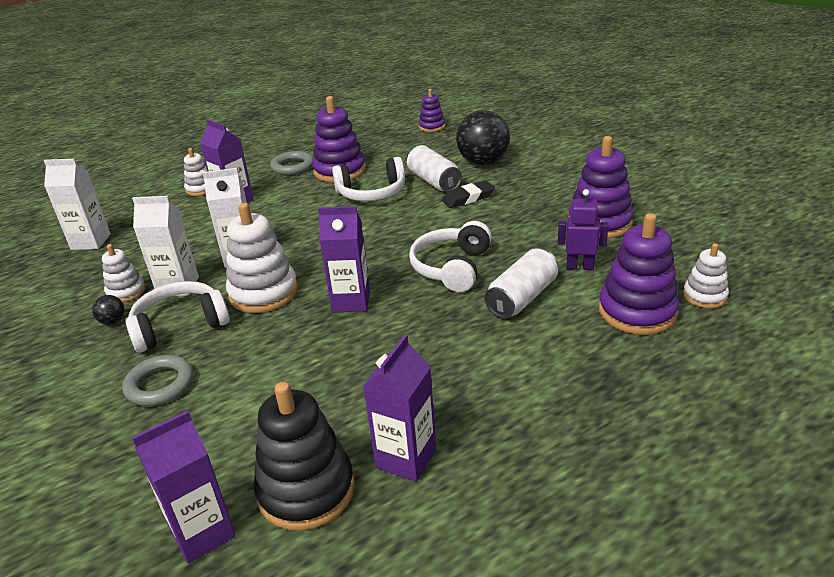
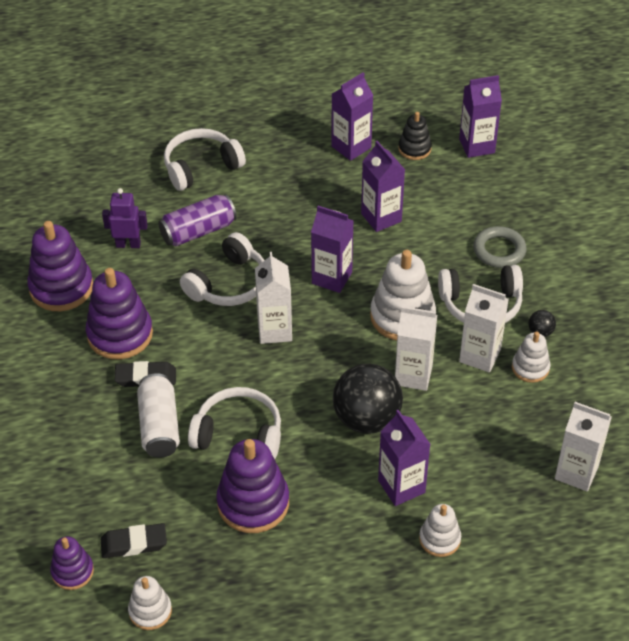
camera: 160 degrees left, 15 degrees up
black stacking toy [254,382,355,531] -> black stacking toy [398,112,432,160], size x0.56
grey ring [270,151,313,175] -> none
black ball [456,110,510,165] -> black ball moved to [333,364,403,434]
white can [484,248,558,318] -> purple can [158,194,237,246]
purple robot [558,189,608,270] -> purple robot turned 150 degrees clockwise [102,188,148,248]
purple stacking toy [599,213,680,335] -> purple stacking toy moved to [86,268,153,359]
white stacking toy [683,243,729,308] -> white stacking toy moved to [128,576,172,630]
none -> black eraser [101,523,167,558]
none -> white headphones [164,128,246,191]
none -> white carton [255,252,292,344]
none -> purple carton [361,141,405,232]

